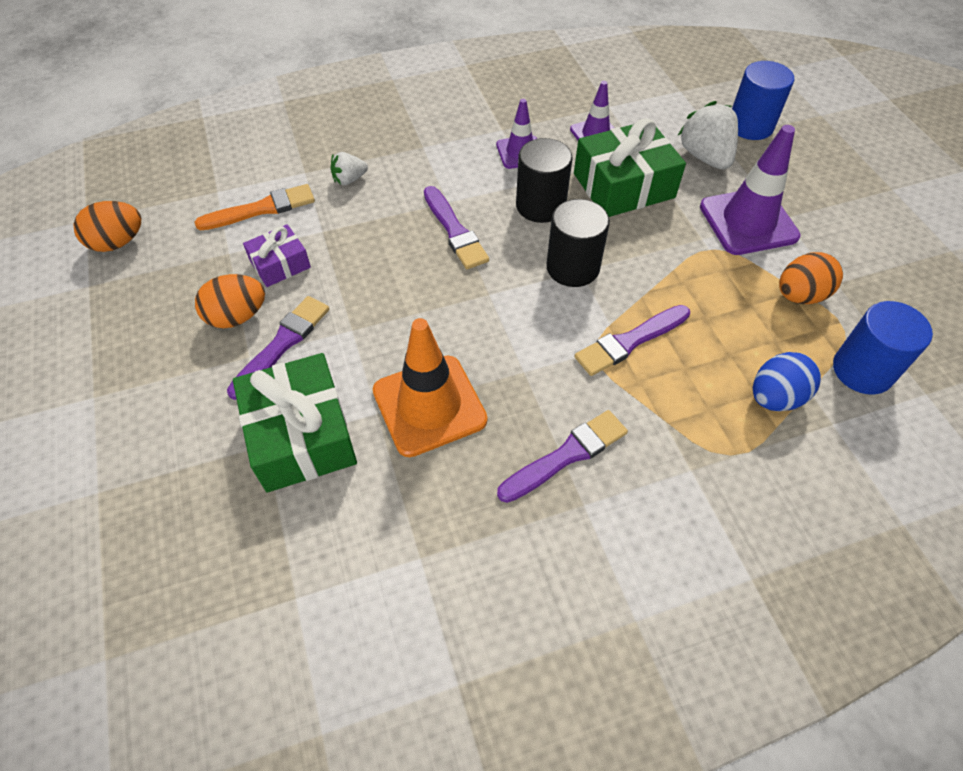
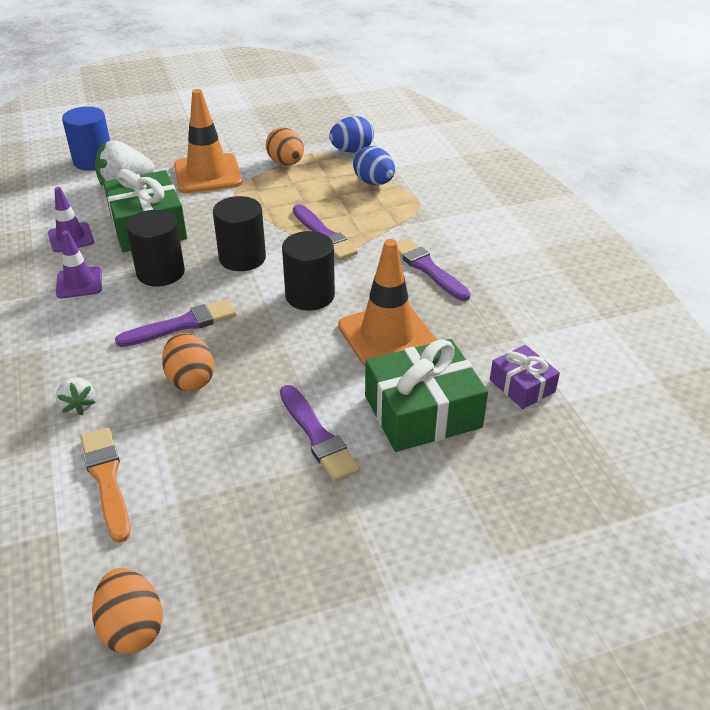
camera: 90 degrees left, 15 degrees down
orange egg [195,274,265,328] -> orange egg moved to [162,333,214,391]
purple brush [227,296,329,400] -> purple brush turned 150 degrees counterclockwise [280,385,360,482]
purple gift [243,224,311,287] -> purple gift moved to [490,345,560,409]
purple traffic cone [700,125,801,255] -> orange traffic cone [174,89,242,193]
blue cylinder [833,301,933,394] -> blue egg [329,116,374,152]
none -> black cylinder [282,231,335,311]

